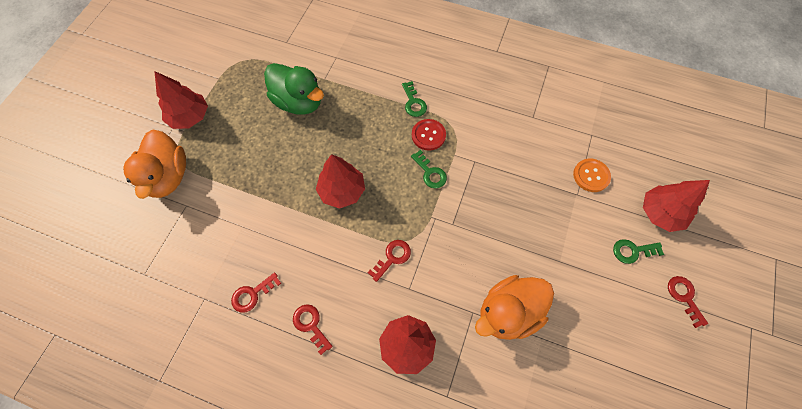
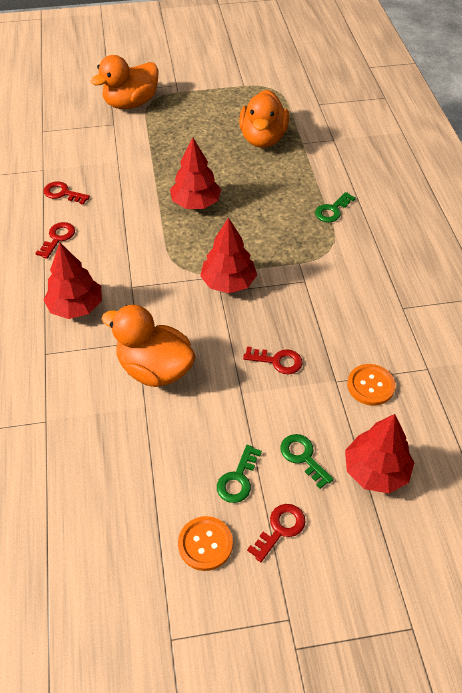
camera: 60 degrees right, 15 degrees down
red tree [154,71,208,129] -> red tree moved to [200,217,257,293]
green duck [264,63,324,115] -> orange duck [239,90,289,148]
red key [367,240,411,282] -> red key moved to [243,346,303,374]
green key [411,150,447,189] -> green key moved to [217,445,262,503]
red button [412,119,446,151] -> none
none -> orange button [178,516,233,571]

